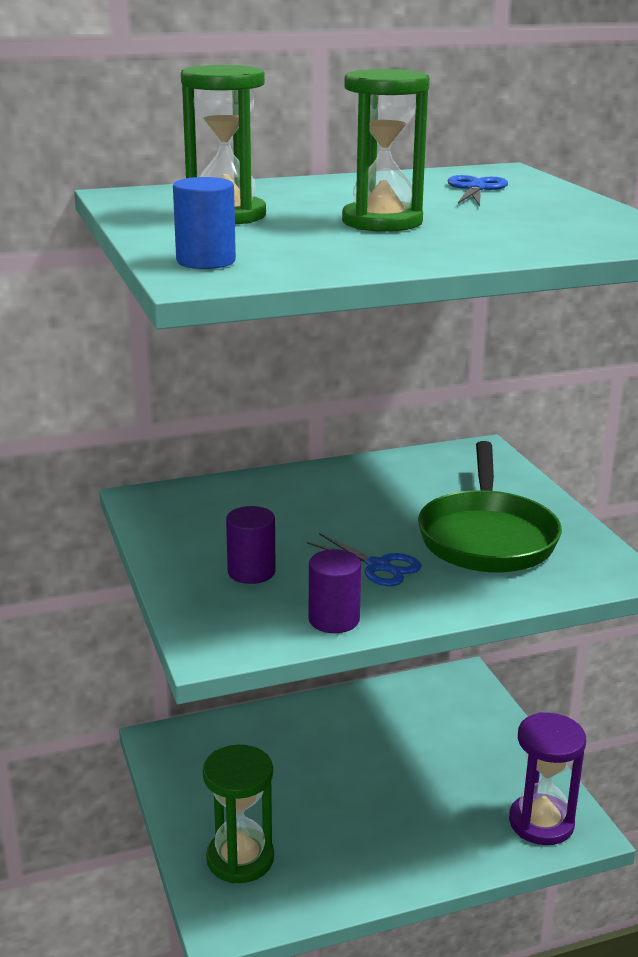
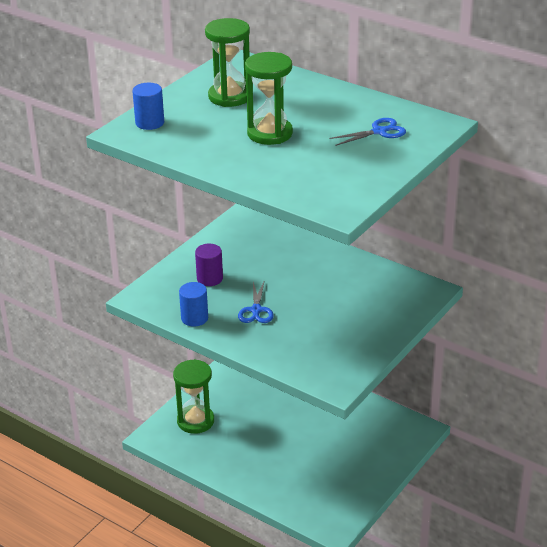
camera: 55 degrees right, 10 degrees up
purple cylinder [309,549,361,633] -> blue cylinder [179,282,208,327]
green pan [418,441,562,572] -> none
purple hourglass [509,712,586,845] -> none

